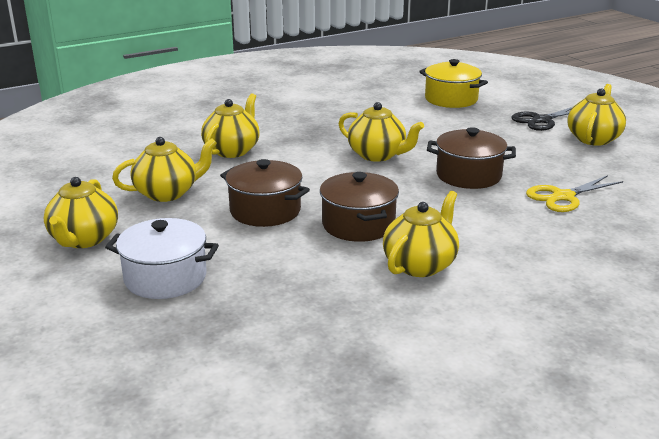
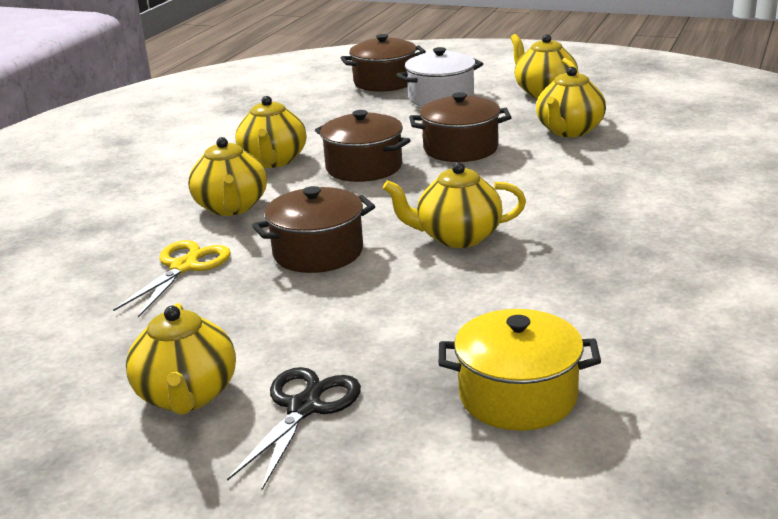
camera: 145 degrees right, 0 degrees up
yellow teapot [201,93,260,158] -> yellow teapot moved to [188,137,267,216]
none -> brown pot [341,34,426,92]

